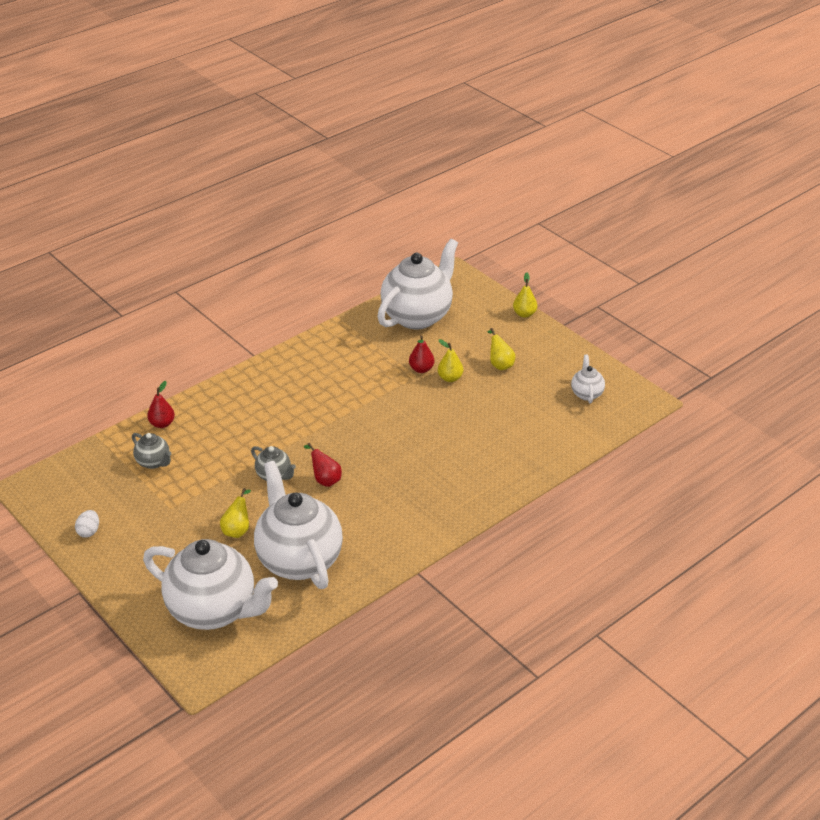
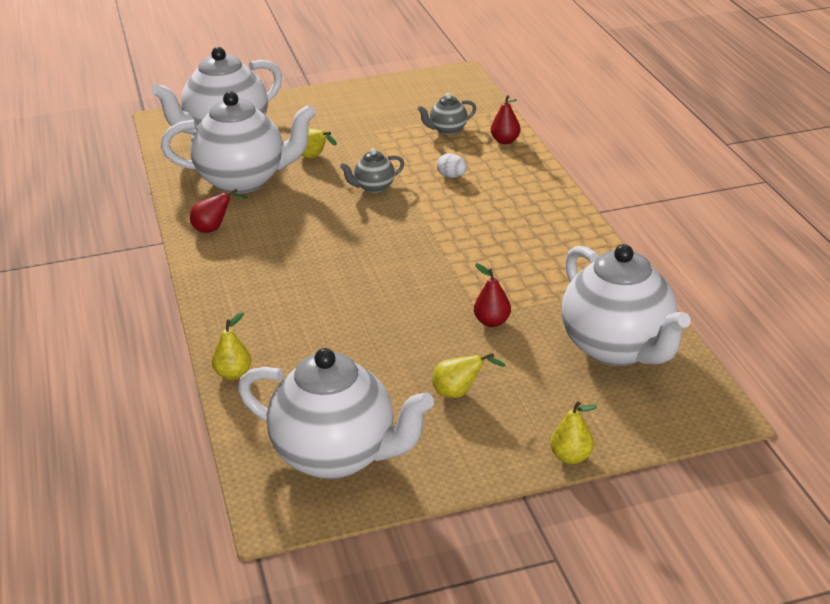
camera: 115 degrees right, 5 degrees down
white egg [75,510,99,538] -> white egg moved to [437,153,467,178]
red pear [304,443,342,487] -> red pear moved to [190,189,248,233]
yellow pear [438,339,463,382] -> yellow pear moved to [212,312,251,380]
white teapot [571,354,605,403] -> white teapot [238,348,434,479], size x2.28

